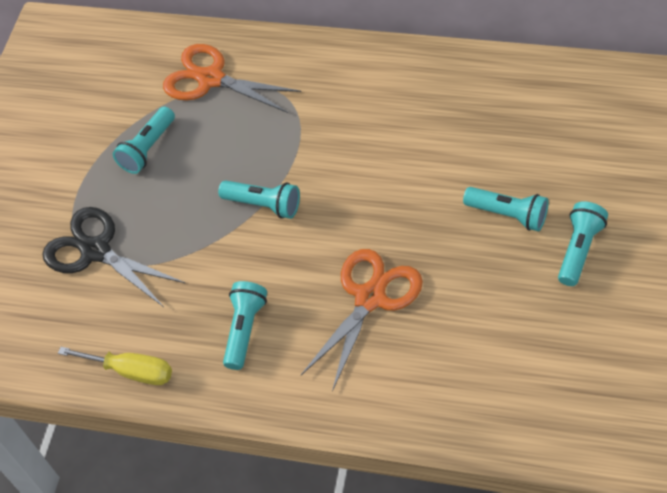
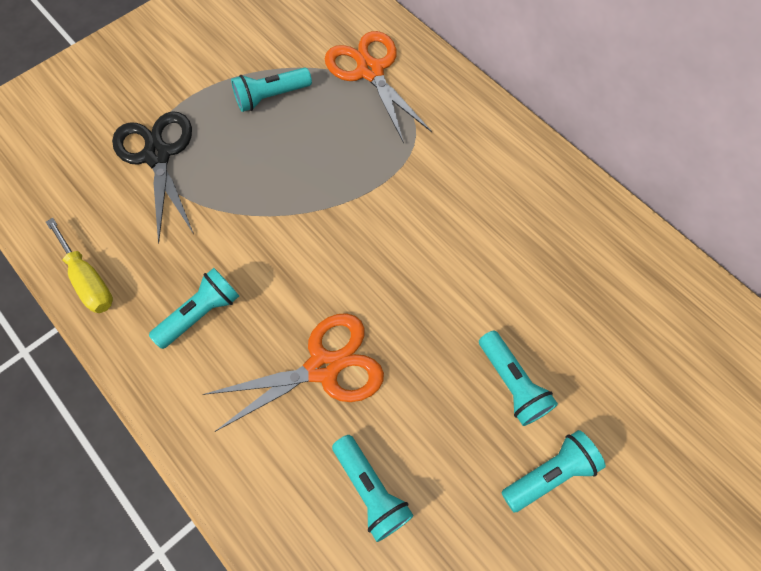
camera: 30 degrees right, 10 degrees up
turquoise flashlight [218,180,300,219] -> turquoise flashlight moved to [332,435,414,542]

